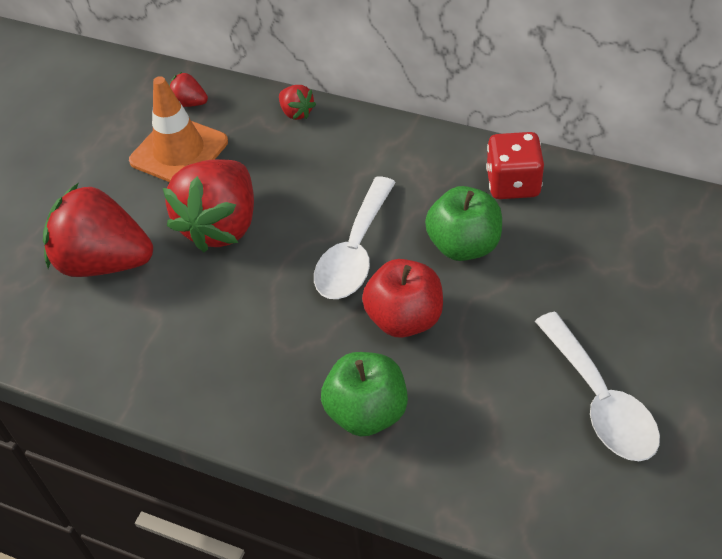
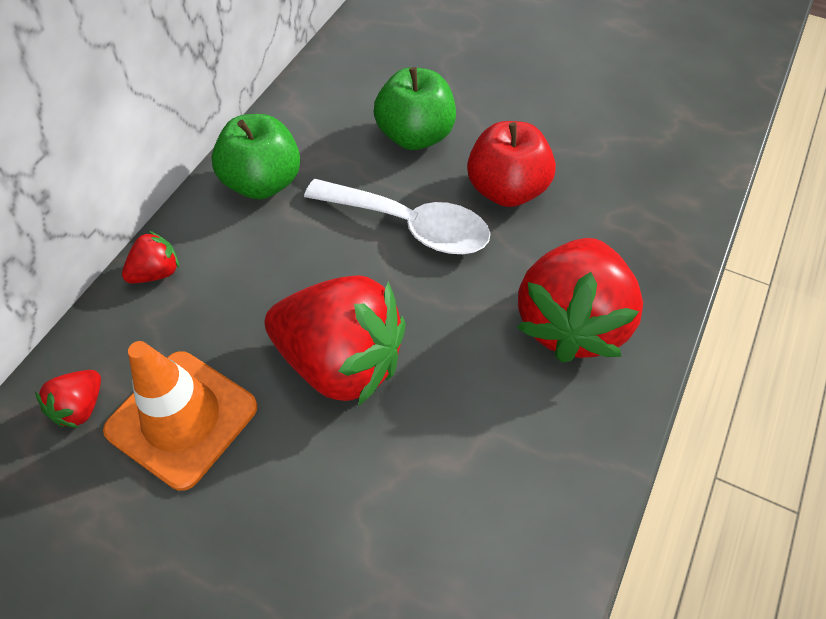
camera: 90 degrees left, 5 degrees up
red strawberry [43,183,153,277] -> red strawberry moved to [517,238,643,363]
green apple [321,352,408,436] -> green apple moved to [211,114,300,199]
red dice [486,132,544,199] -> none
white spoon [535,312,660,461] -> none

